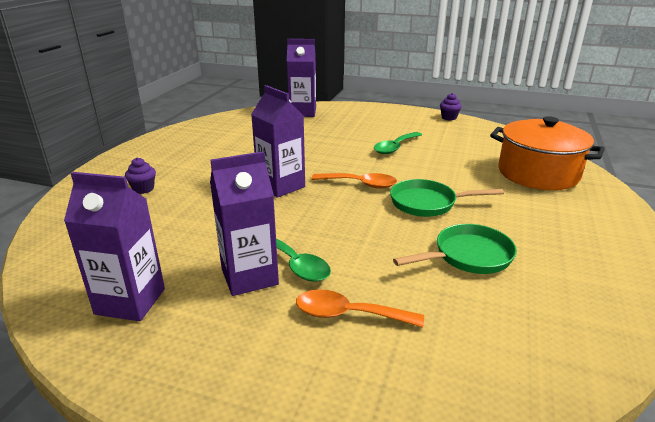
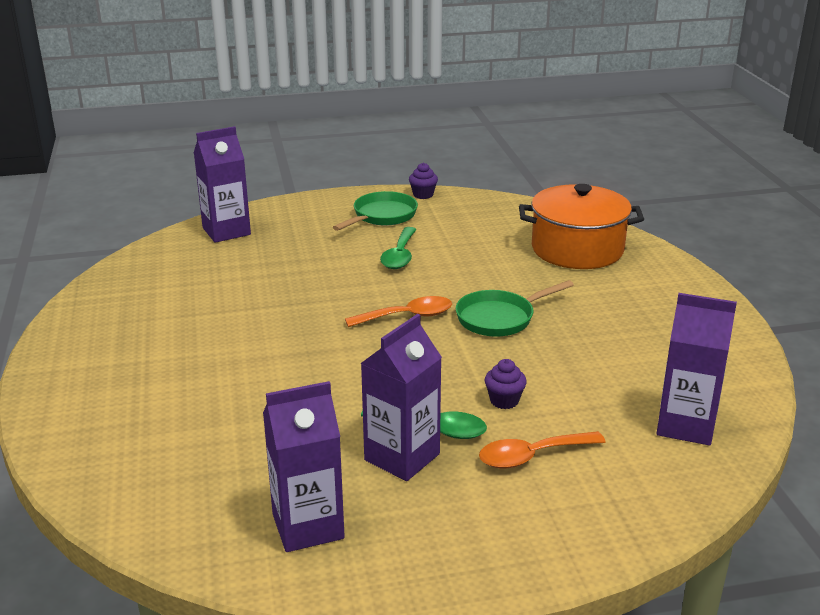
camera: 30 degrees left, 0 degrees up
purple cupcake [125,157,156,194] -> purple cupcake moved to [485,359,527,409]
purple carton [251,85,305,198] -> purple carton moved to [657,293,737,446]
green pan [393,224,517,274] -> green pan moved to [333,191,418,231]

